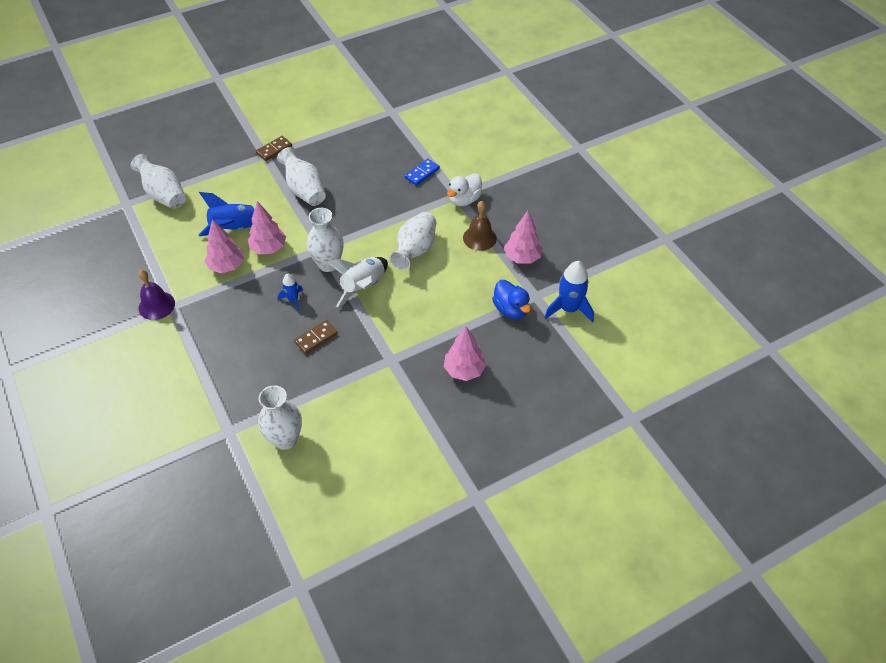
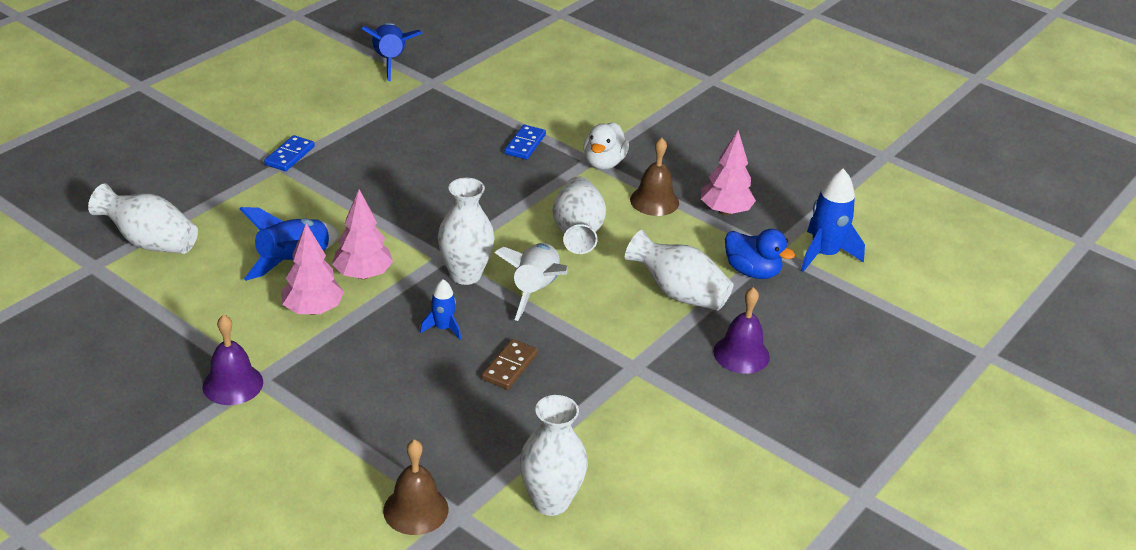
camera: 25 degrees left, 15 degrees down
brown domino [256,136,292,161] -> blue domino [264,135,315,171]
white vase [277,147,326,206] -> white vase moved to [625,230,733,310]
pink tree [444,326,486,381] -> purple bell [713,287,770,374]
none -> blue rocket [362,23,423,81]
none -> brown bell [383,439,449,535]

